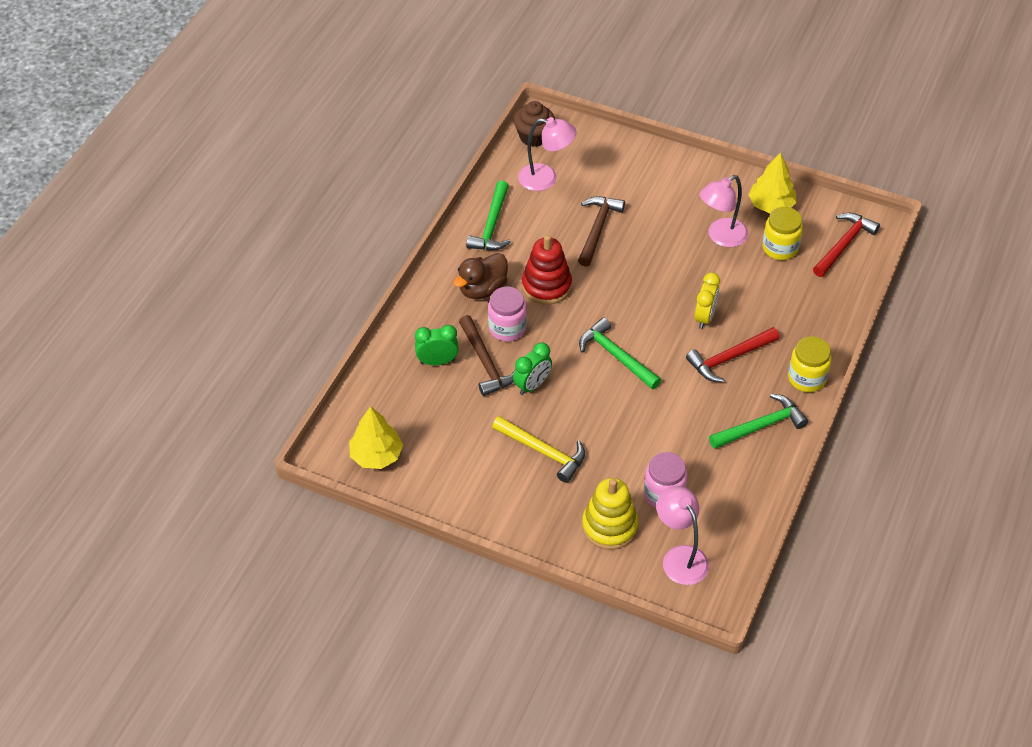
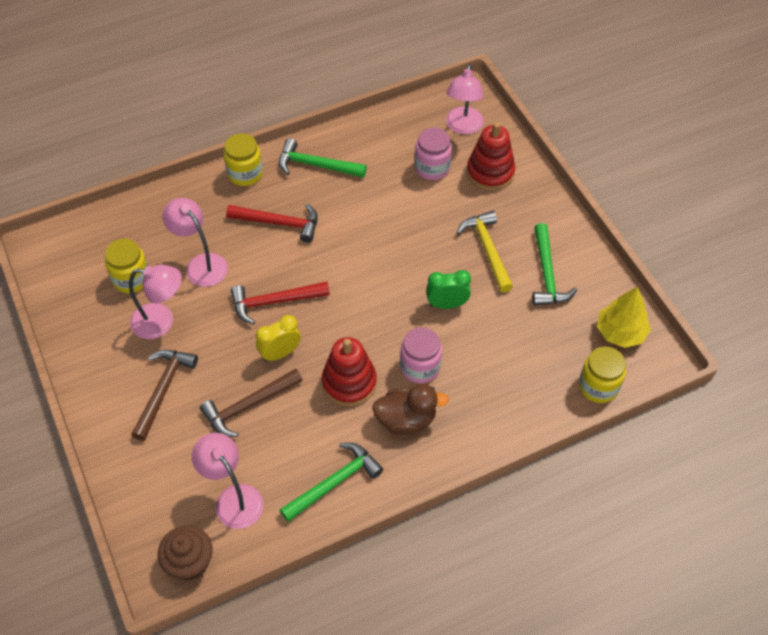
camera: 140 degrees left, 5 degrees up
green clock [415,325,459,365] -> none
brown hammer [459,315,515,396] -> brown hammer moved to [131,350,198,441]
green hammer [579,318,661,389] -> green hammer moved to [532,223,577,306]
yellow stacking toy [582,478,638,550] -> red stacking toy [467,122,515,191]
yellow clock [694,272,720,329] -> yellow clock moved to [256,315,301,362]
yellow tree [749,152,797,213] -> none
red hammer [813,213,880,277] -> red hammer moved to [231,282,330,325]
none -> pink lamp [162,198,228,287]
none -> yellow jar [579,347,626,403]

